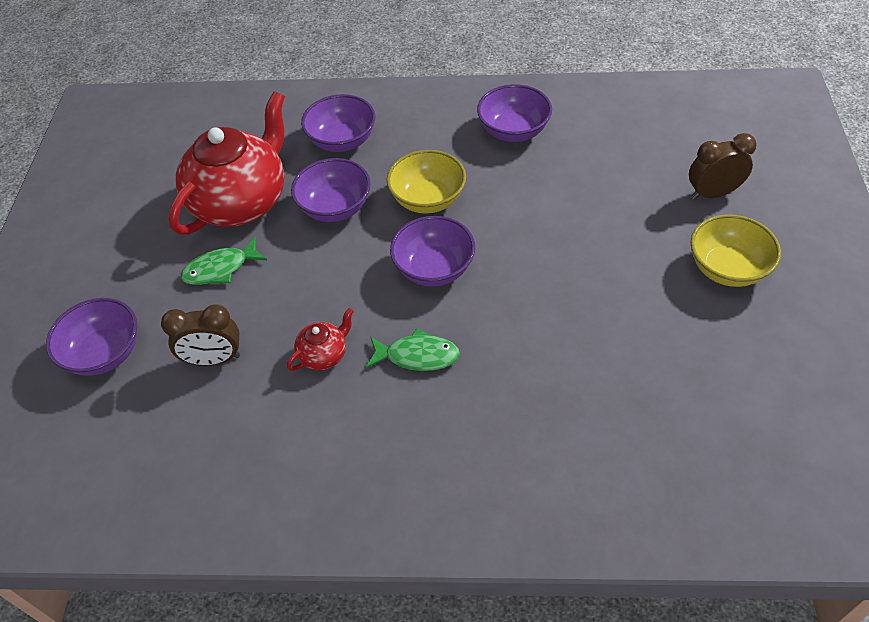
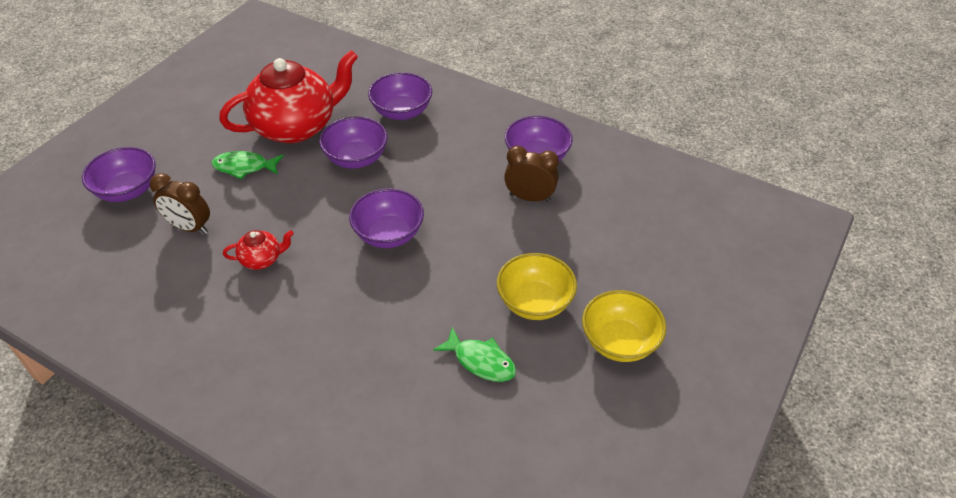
camera: 25 degrees right, 5 degrees down
green fish [366,328,460,371] -> green fish moved to [433,327,516,382]
yellow bowl [387,150,466,214] -> yellow bowl moved to [497,253,577,320]
brown clock [689,133,757,200] -> brown clock moved to [504,146,559,202]

